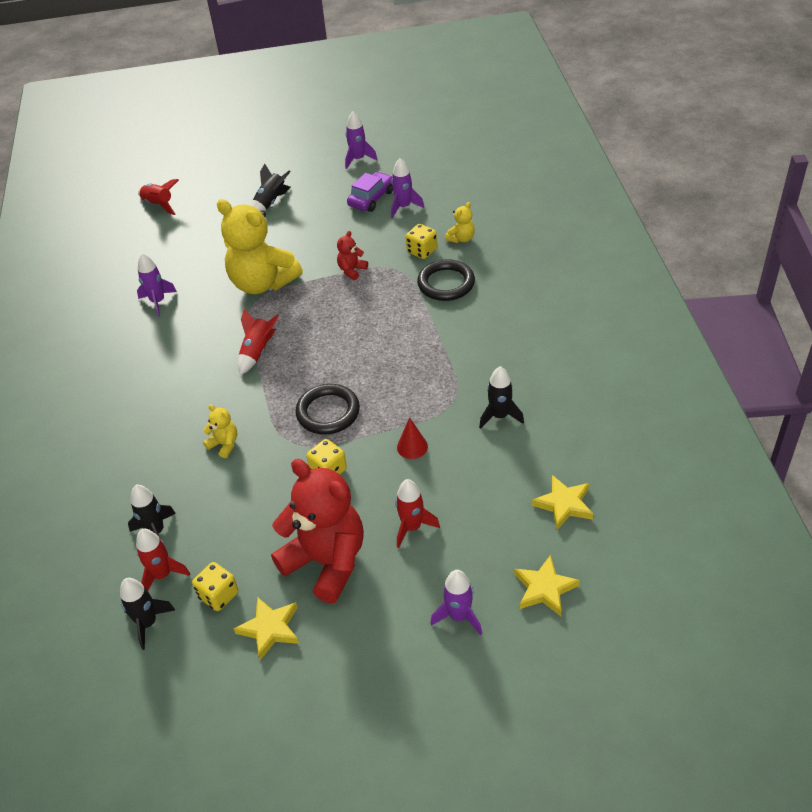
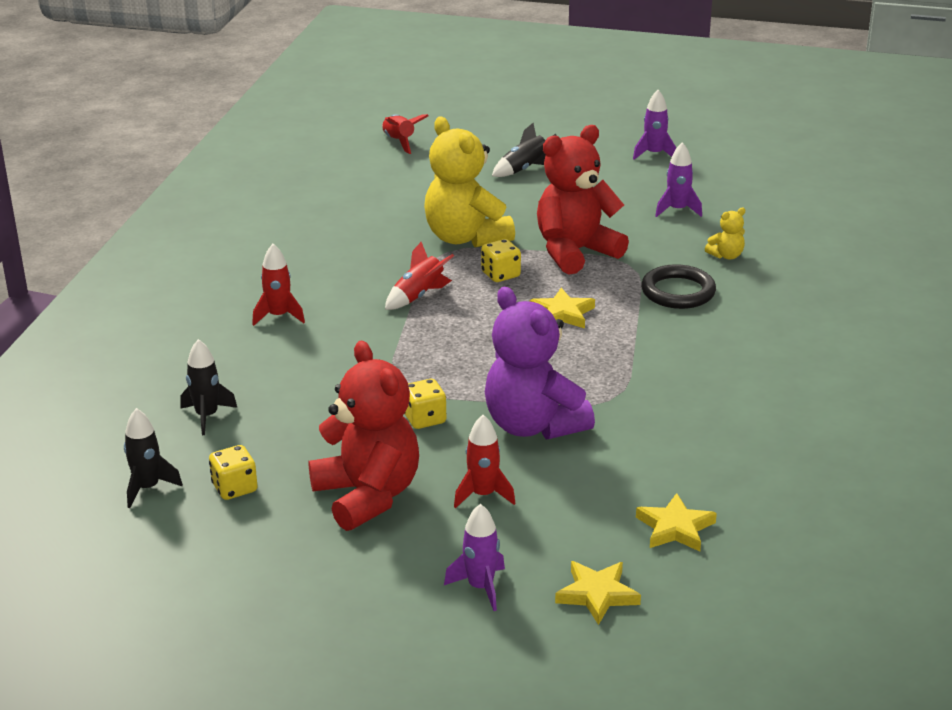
camera: 20 degrees right, 15 degrees down
red rocket [136,529,190,591] -> red rocket moved to [252,244,305,326]
purple rocket [137,253,177,317] -> none
yellow teddy bear [203,404,237,458] -> none
yellow star [234,597,299,660] -> yellow star moved to [529,288,595,329]
black ring [296,384,360,434] -> none
red teddy bear [337,231,368,280] -> red teddy bear [537,125,629,274], size x2.38
purple car [347,171,393,212] -> none
red cone [397,417,428,459] -> purple teddy bear [485,287,595,439]
yellow dice [406,224,437,259] -> yellow dice moved to [481,239,521,282]
black rocket [479,366,524,429] -> none

